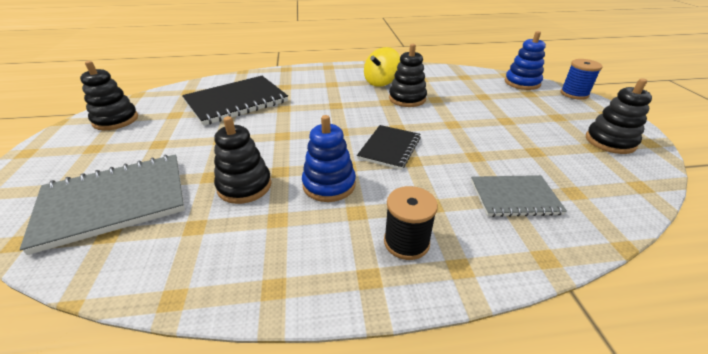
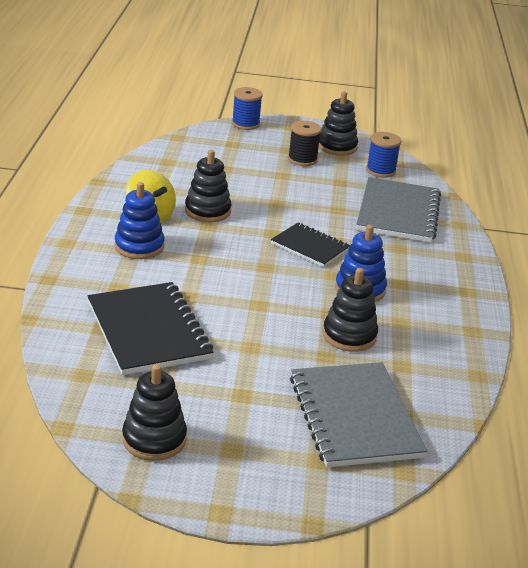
camera: 80 degrees left, 5 degrees down
black spool [384,186,438,260] -> black spool moved to [288,121,321,166]
grey notebook [471,175,567,217] -> grey notebook [356,177,441,243], size x1.68
blue stacking toy [505,31,546,90] -> blue stacking toy moved to [115,182,164,259]
none -> blue spool [366,132,401,178]

